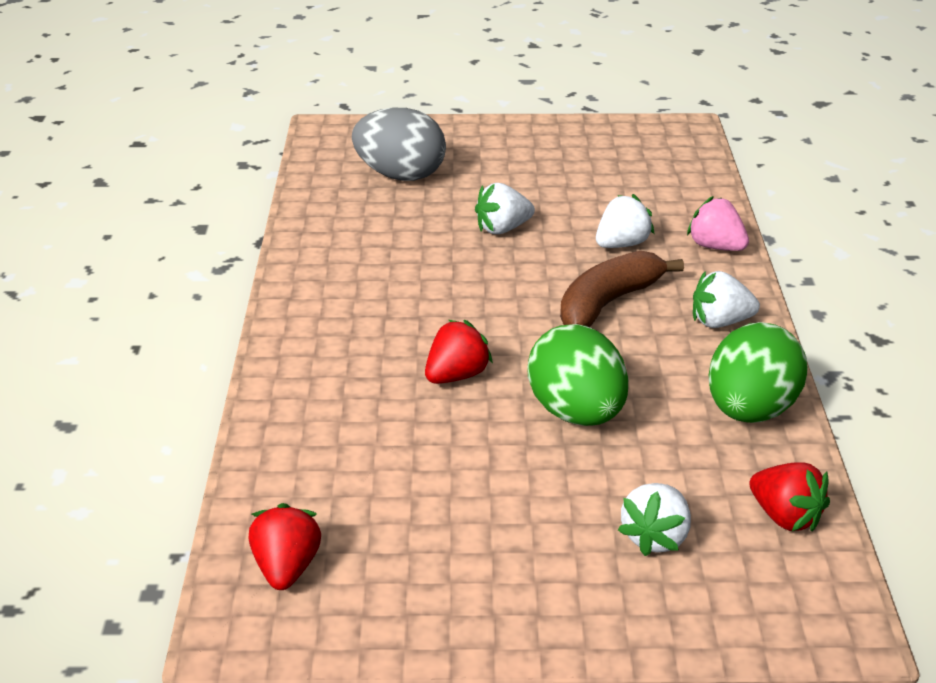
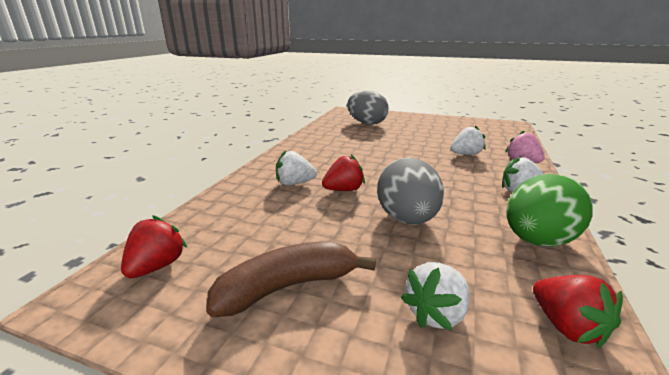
camera: 20 degrees right, 10 degrees down
white strawberry [475,183,535,234] -> white strawberry moved to [276,150,317,186]
green egg [528,324,628,426] -> grey egg [377,158,444,225]
brown banana [560,251,684,327] -> brown banana moved to [206,241,376,317]

